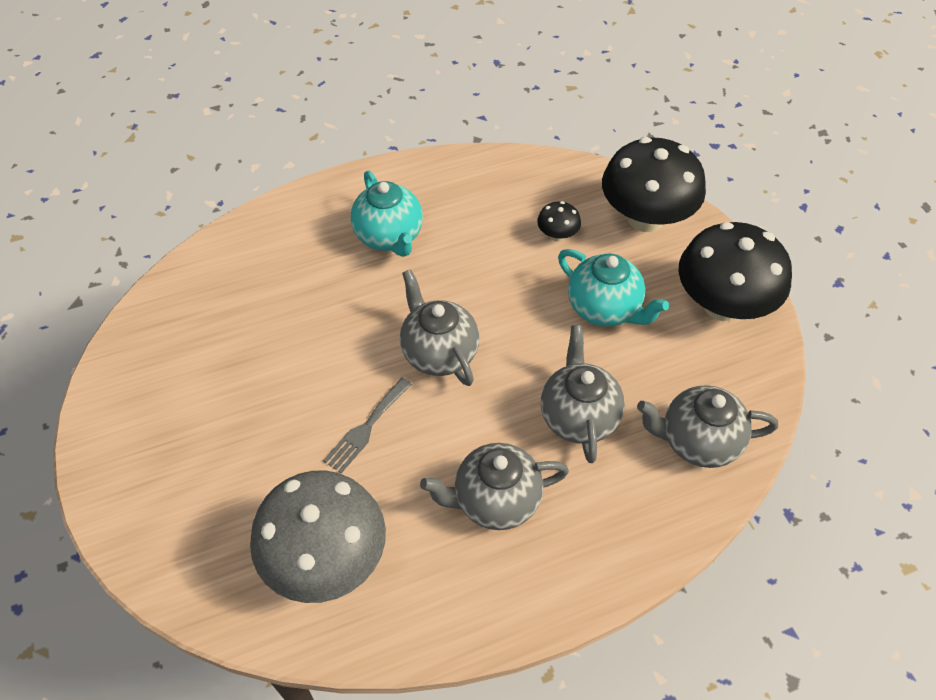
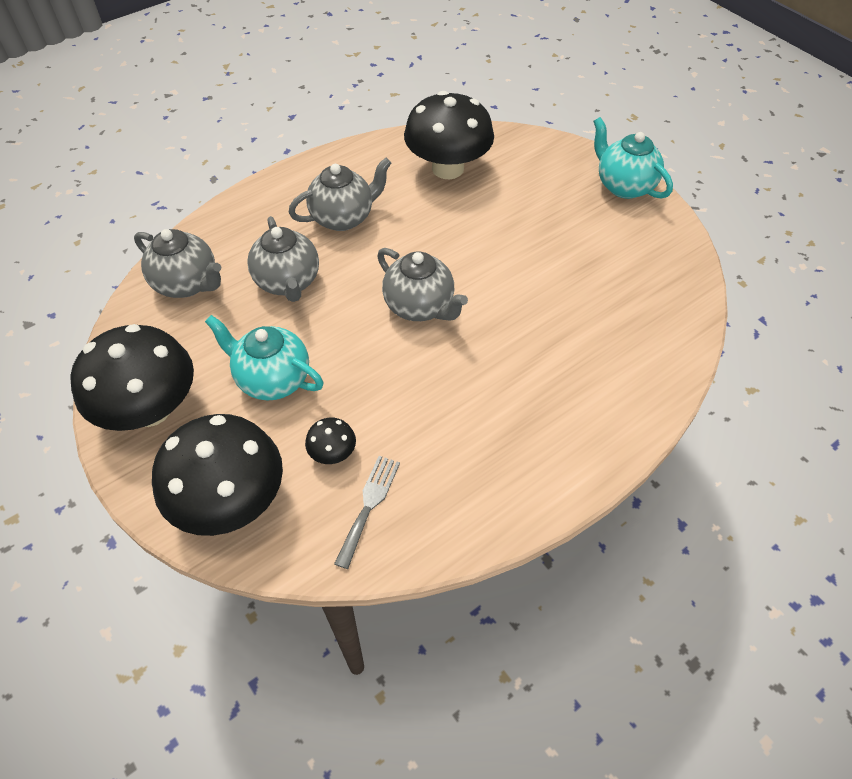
camera: 165 degrees right, 0 degrees up
grey mushroom [250,470,386,603] -> black mushroom [404,91,494,179]
grey fork [323,378,412,473] -> grey fork moved to [334,456,400,569]
turquoise teapot [351,170,423,257] -> turquoise teapot moved to [593,117,673,199]
grey teapot [637,385,778,468] -> grey teapot turned 45 degrees clockwise [134,229,221,298]

